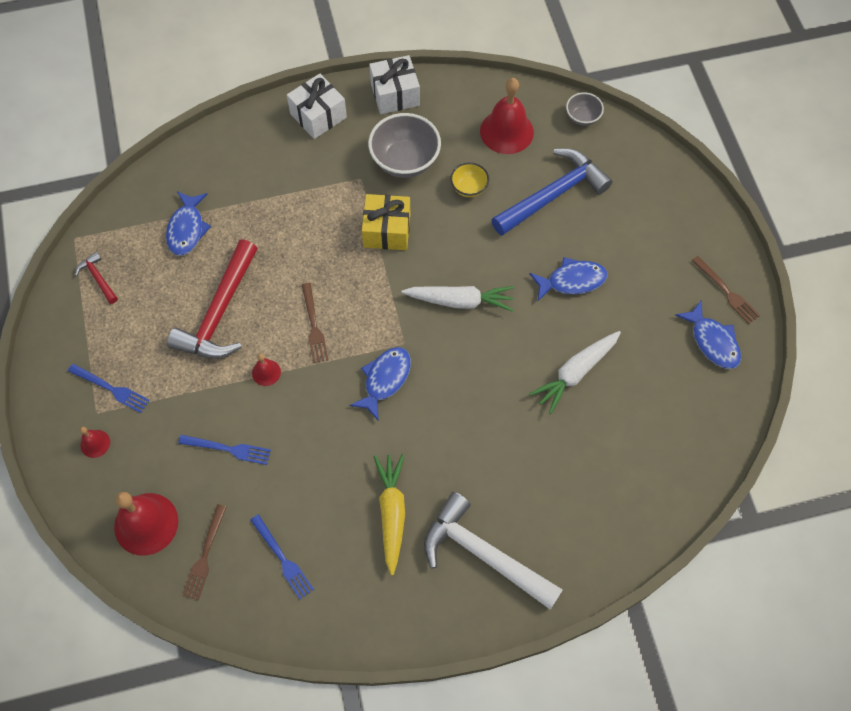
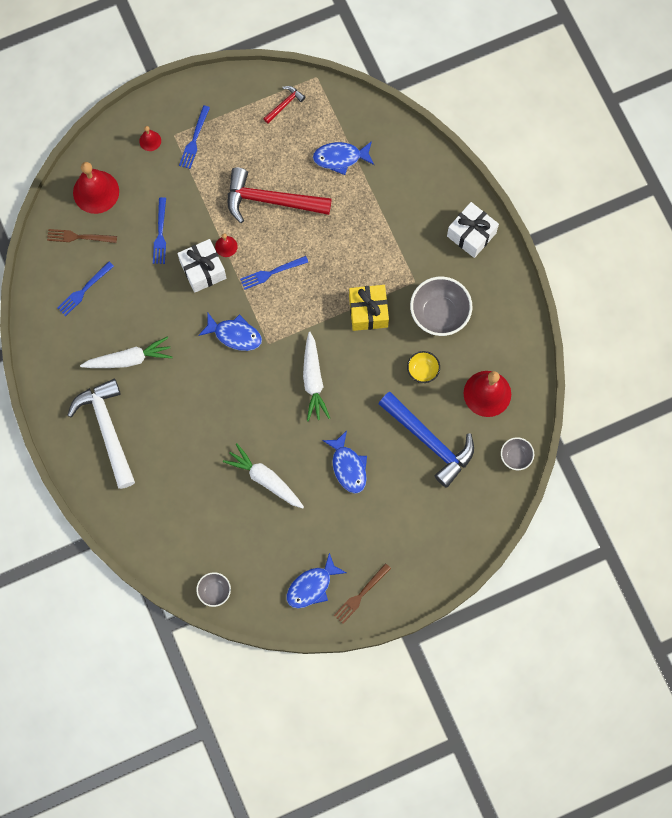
camera: 80 degrees right, 10 degrees up
brown fork [302,283,328,363] -> blue fork [240,256,308,290]
white gift [369,55,420,114] -> white gift moved to [177,239,226,293]
yellow carrot [373,454,405,575] -> white carrot [80,336,173,368]
white hammer [424,492,563,610] -> white hammer turned 45 degrees counterclockwise [67,379,135,489]
none -> grey bowl [196,572,231,607]

